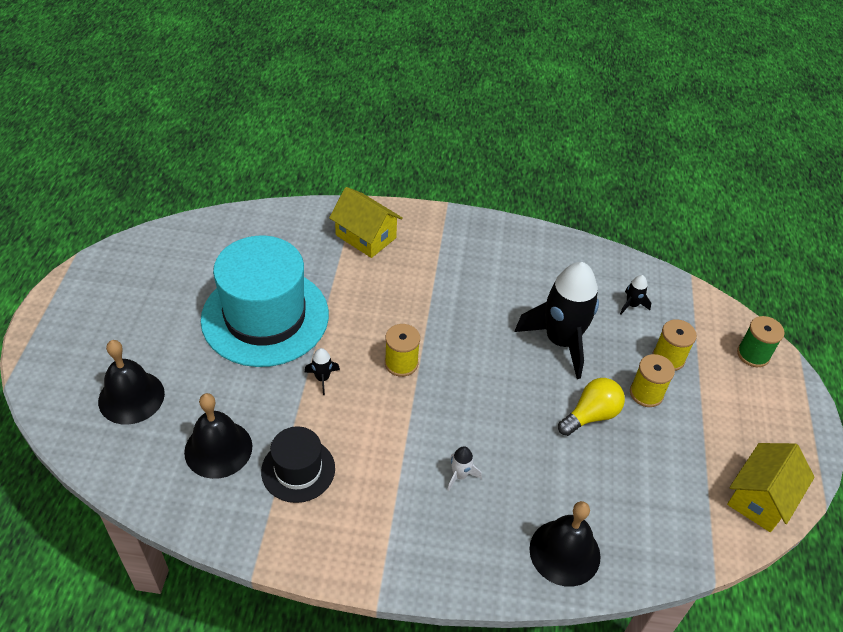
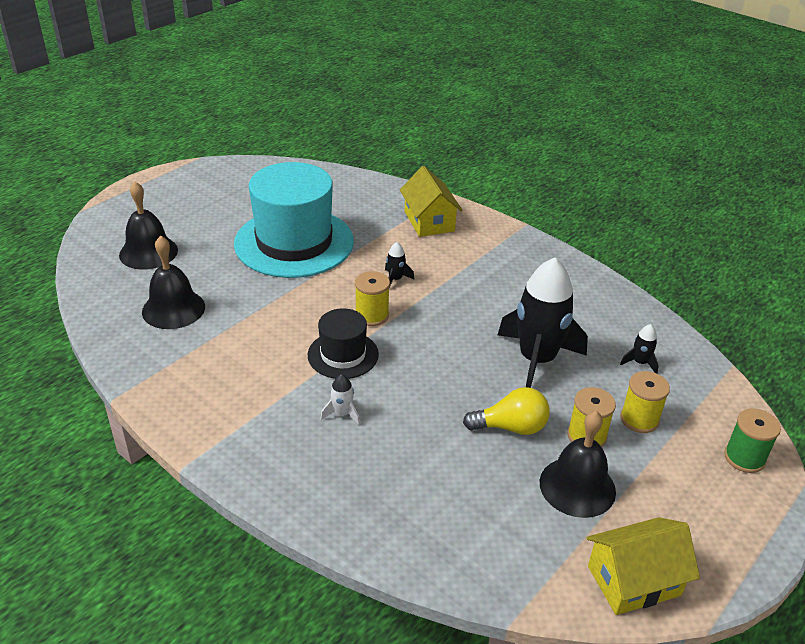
camera: 35 degrees right, 10 degrees down
black hat [261,426,335,503] -> black hat moved to [308,308,379,379]
black rocket [304,348,340,395] -> black rocket moved to [385,242,415,287]
black bell [529,501,601,587] -> black bell moved to [540,411,616,518]

